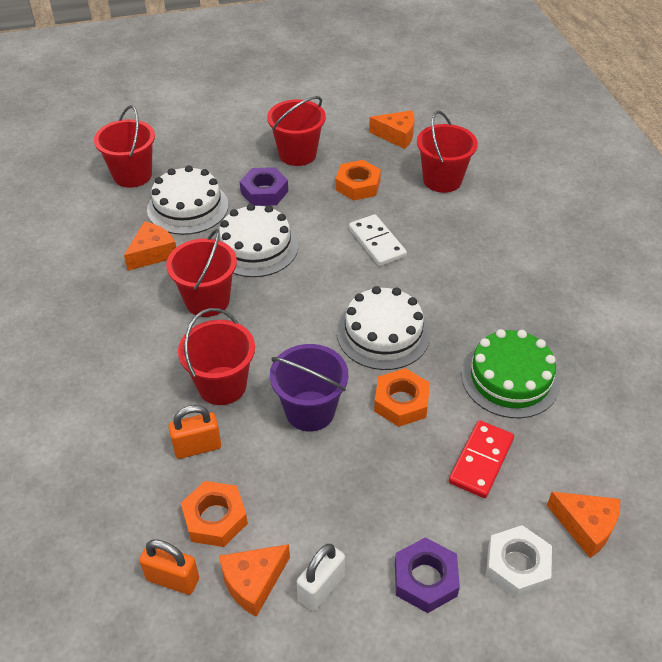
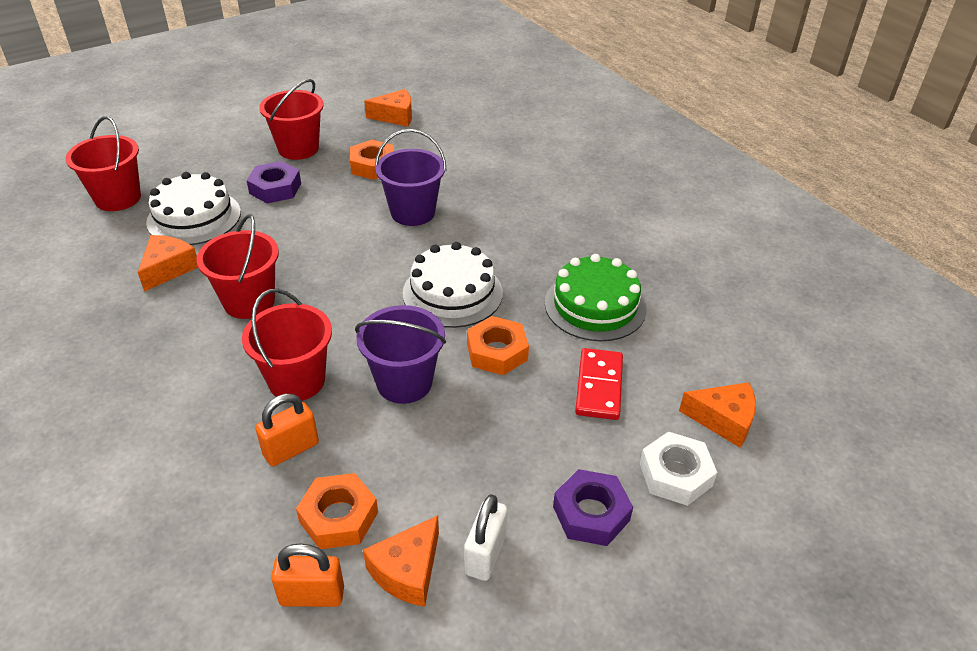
camera: 20 degrees left, 5 degrees down
white cake [219,204,298,277] -> none
white domino [349,214,407,266] -> purple bucket [375,129,447,226]
red bucket [417,111,478,193] -> none

